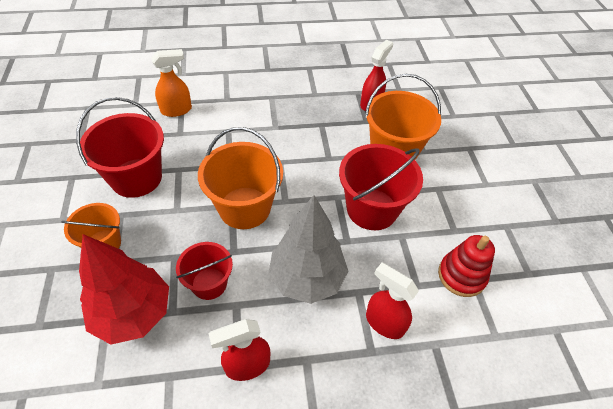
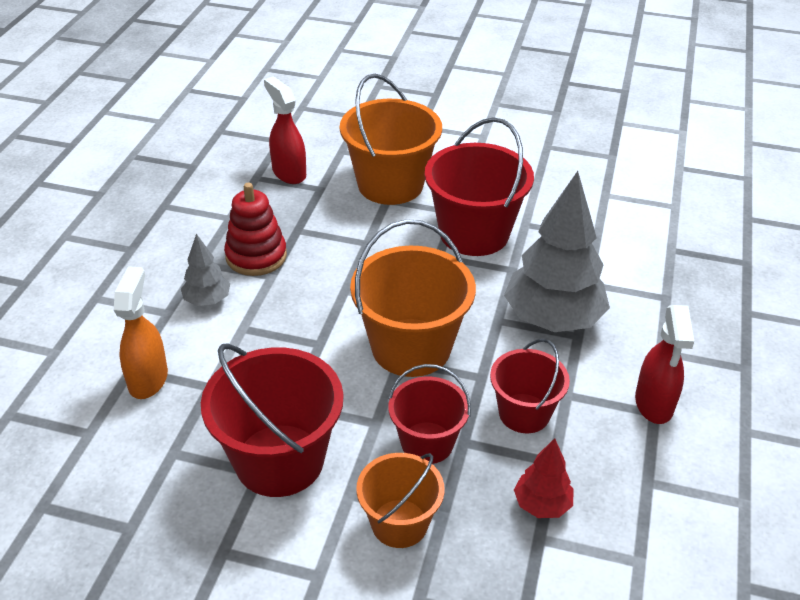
camera: 65 degrees left, 10 degrees down
red tree [79,234,169,345] -> red tree [514,438,573,518], size x0.48
red spray bottle [366,263,419,339] -> none
red stacking toy [438,235,495,297] -> red stacking toy moved to [224,182,287,276]
none -> grey tree [181,234,230,306]
none -> red bucket [388,364,471,464]

